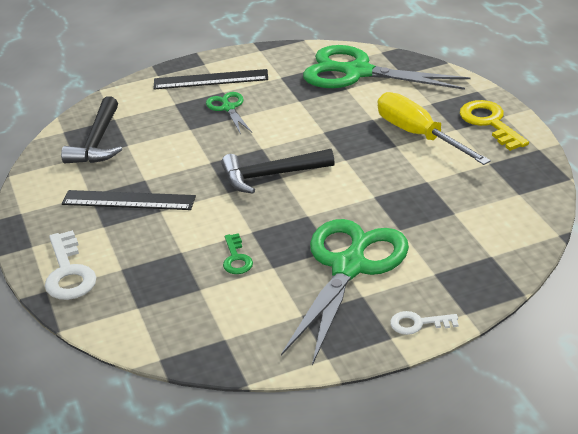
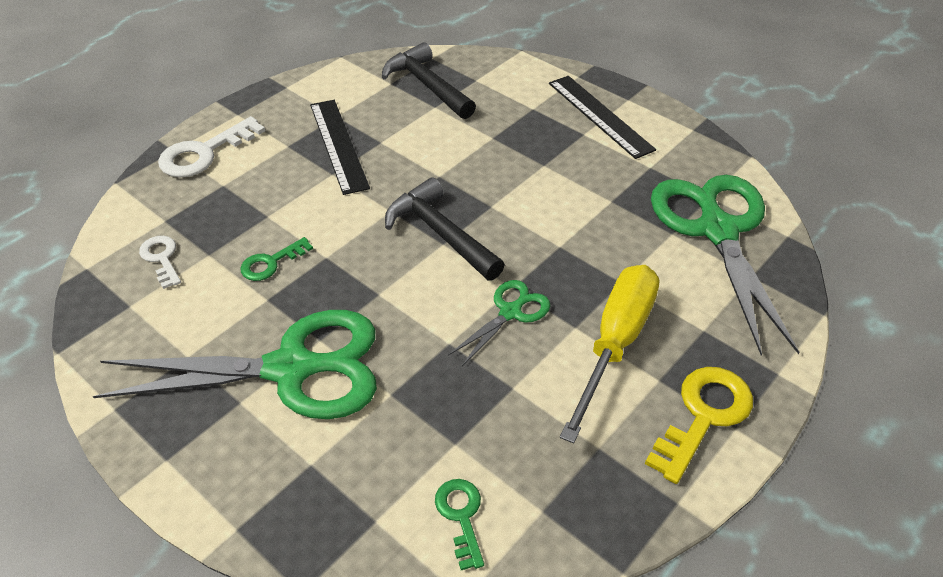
camera: 60 degrees right, 10 degrees up
black hammer [61,96,122,163] -> black hammer turned 75 degrees clockwise [382,42,476,119]
green scissors [206,92,252,134] -> green scissors moved to [448,280,550,366]
white key [390,311,459,335] -> white key moved to [139,236,181,289]
none -> green key [435,479,484,570]

